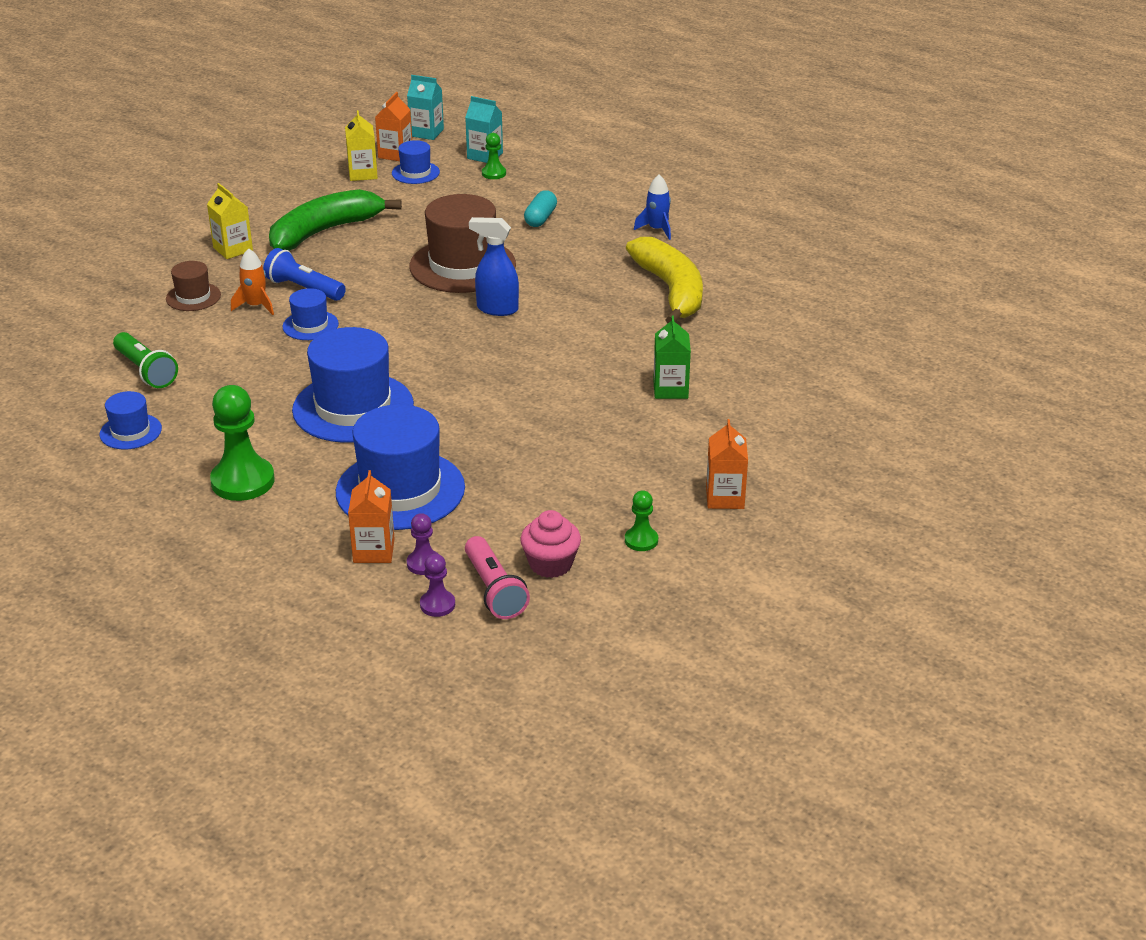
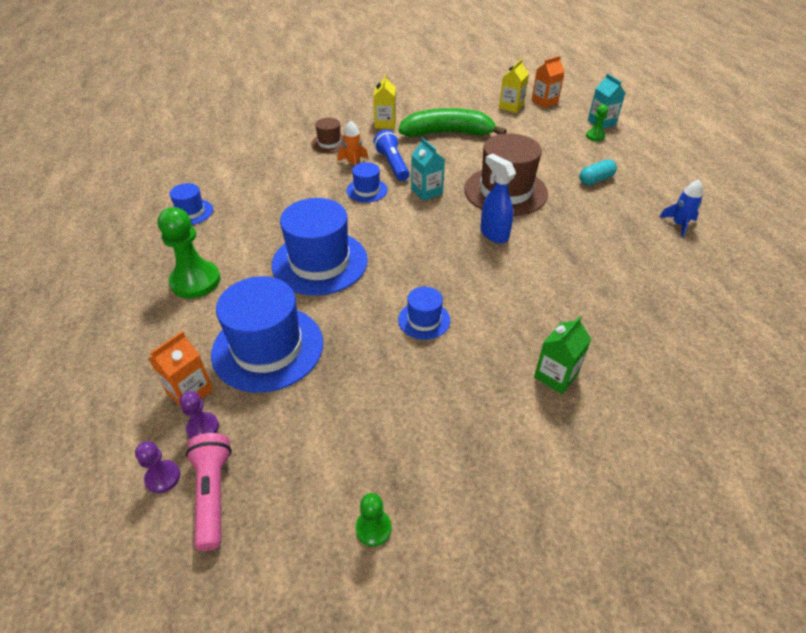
camera: 40 degrees right, 10 degrees up
green flashlight [113,332,178,388] -> none
blue hat [392,140,440,184] -> blue hat moved to [398,287,450,340]
turquoise carton [407,75,444,140] -> turquoise carton moved to [411,138,445,201]
pink flashlight [465,536,530,619] -> pink flashlight turned 150 degrees clockwise [186,433,232,551]
pink cupcake [520,510,581,578] -> none
yellow banana [626,237,703,324] -> none
orange carton [706,419,748,509] -> none

